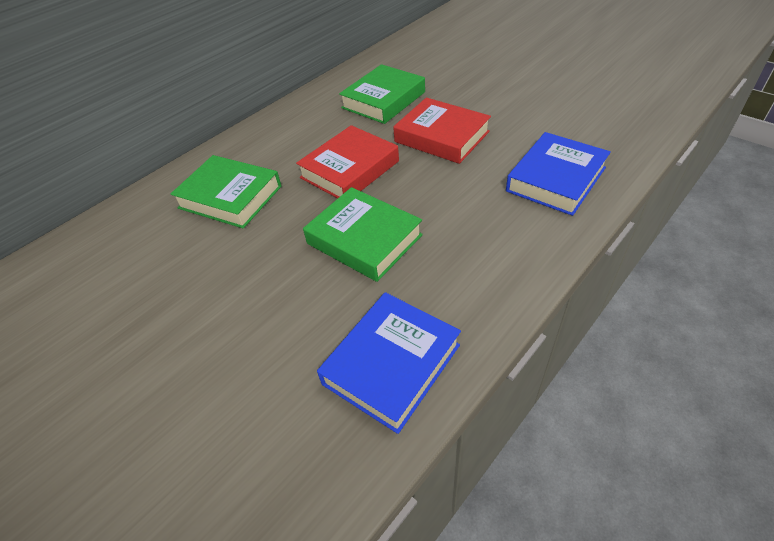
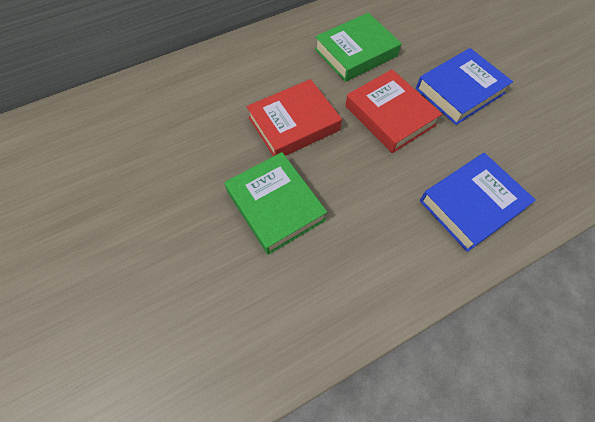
camera: 15 degrees right, 15 degrees up
green book [171,155,282,229] -> none
blue book [317,292,461,434] -> blue book moved to [416,48,513,125]

